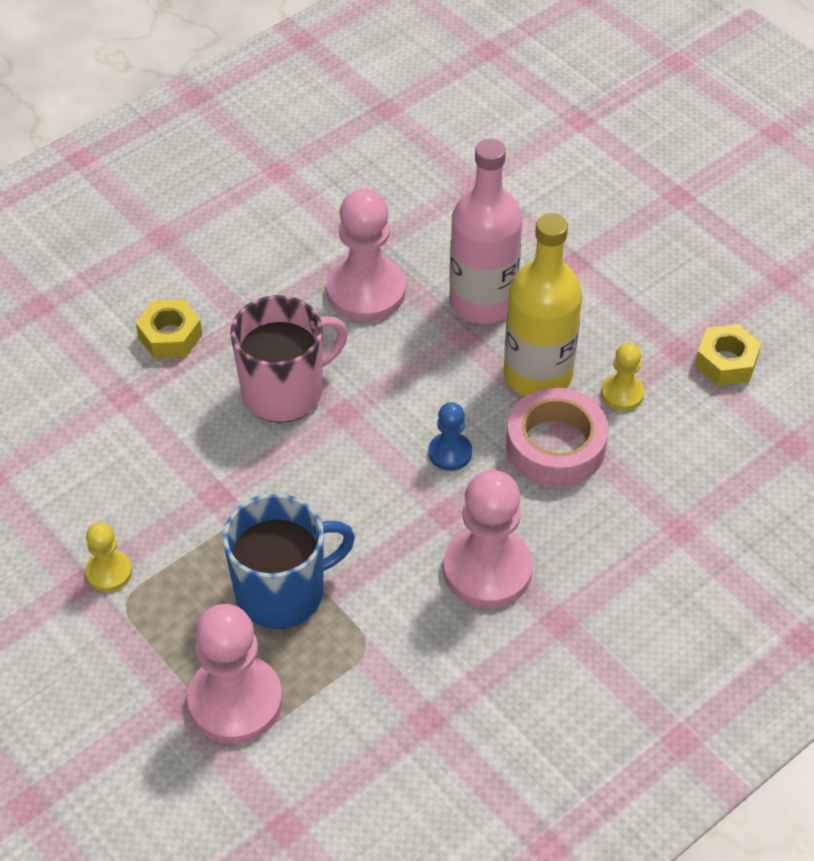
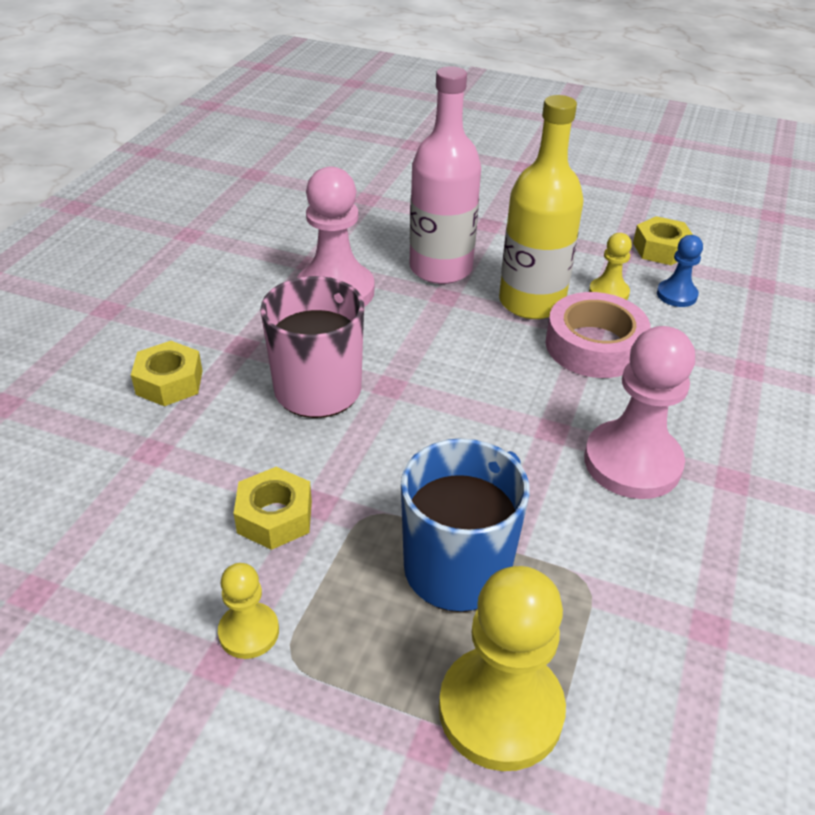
camera: 30 degrees left, 10 degrees down
pink pawn [187,604,282,744] -> yellow pawn [439,566,566,771]
blue pawn [429,402,472,471] -> blue pawn moved to [657,235,703,307]
none -> yellow nut [234,467,312,550]

